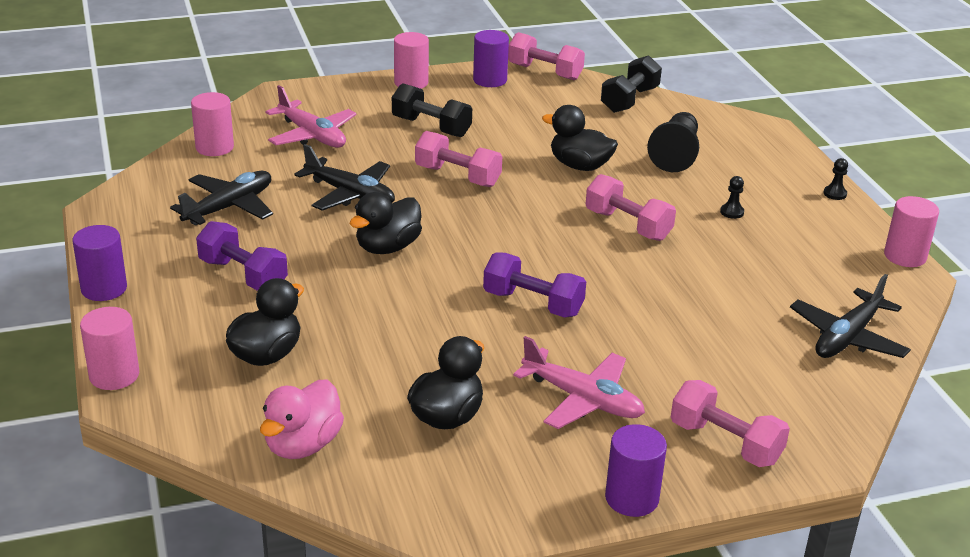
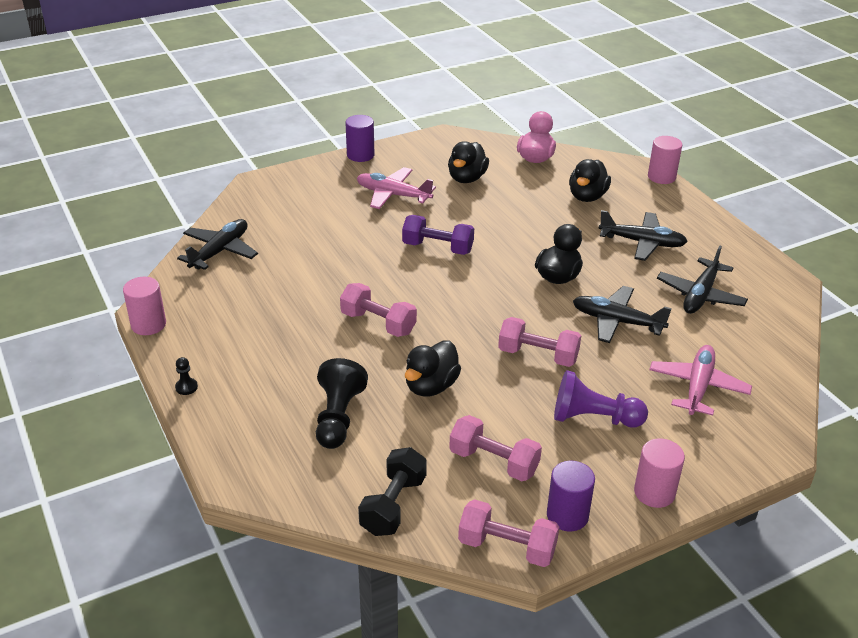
camera: 170 degrees right, 5 degrees up
purple cylinder [73,225,127,301] -> none
pink cylinder [191,92,234,156] -> none
purple dumbbell [196,221,288,291] -> black plane [598,210,688,261]
pink plane [266,85,357,148] -> pink plane turned 75 degrees clockwise [649,345,752,415]
black dumbbell [392,83,472,137] -> purple pawn [554,370,648,428]
black duck [542,105,618,171] -> black duck turned 105 degrees clockwise [405,340,461,397]
pink dumbbell [671,380,790,467] -> pink dumbbell moved to [449,415,542,481]
black pawn [720,176,744,219] -> none

